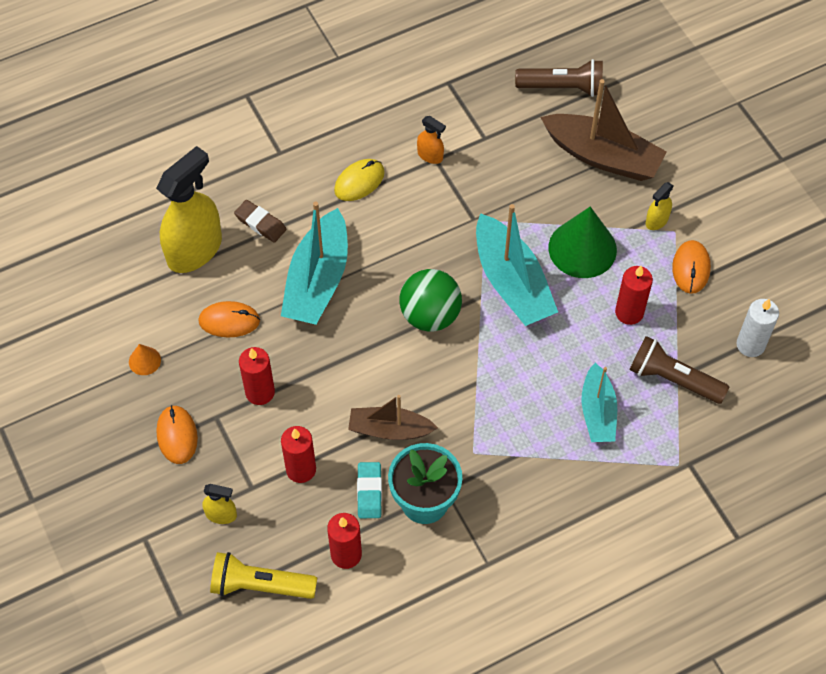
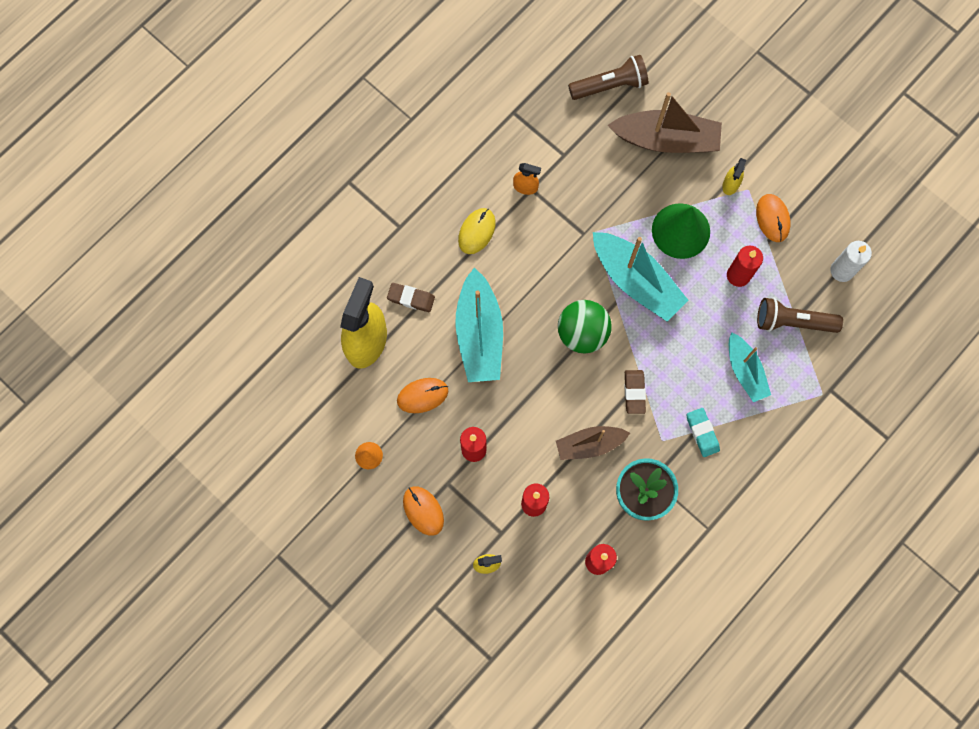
camera: 20 degrees left, 15 degrees up
yellow flashlight [210,552,317,599] -> none
turquoise eraser [357,462,382,518] -> turquoise eraser moved to [687,408,720,457]
none -> brown eraser [624,370,646,414]

